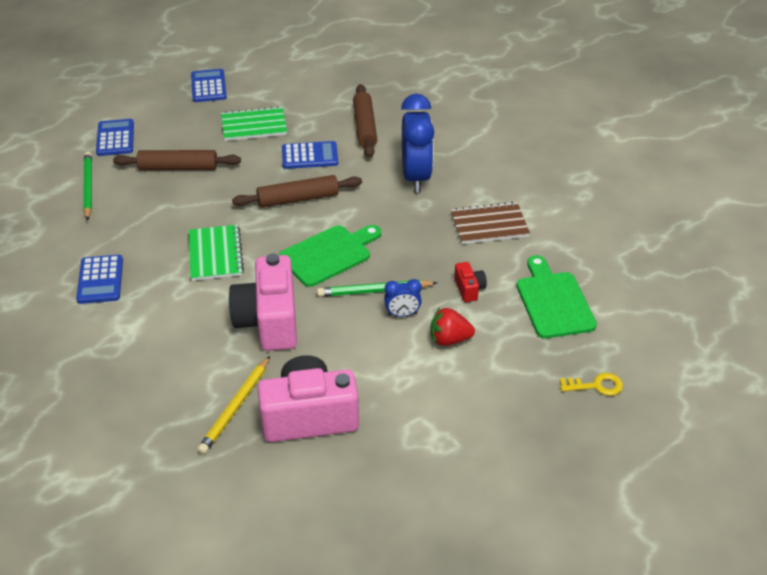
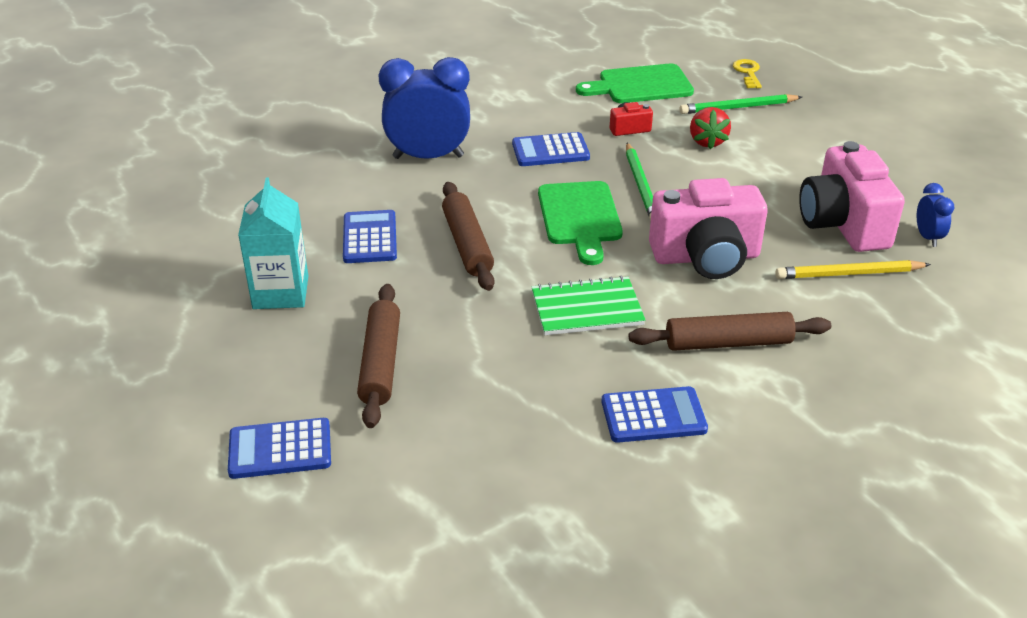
camera: 90 degrees left, 5 degrees down
green pencil [83,151,92,221] -> green pencil moved to [679,94,802,114]
blue calculator [191,69,227,102] -> blue calculator moved to [512,132,590,166]
yellow pencil [197,356,270,455] -> yellow pencil turned 150 degrees clockwise [775,260,931,279]
green notebook [221,106,287,141] -> turquoise carton [238,177,308,309]
green cutting board [279,225,381,287] -> green cutting board turned 150 degrees counterclockwise [538,181,623,265]
brown rolling pin [353,84,377,158] -> brown rolling pin moved to [629,312,831,351]
blue clock [384,279,422,317] -> blue clock moved to [917,183,954,247]
brown notebook [451,202,530,244] -> none

